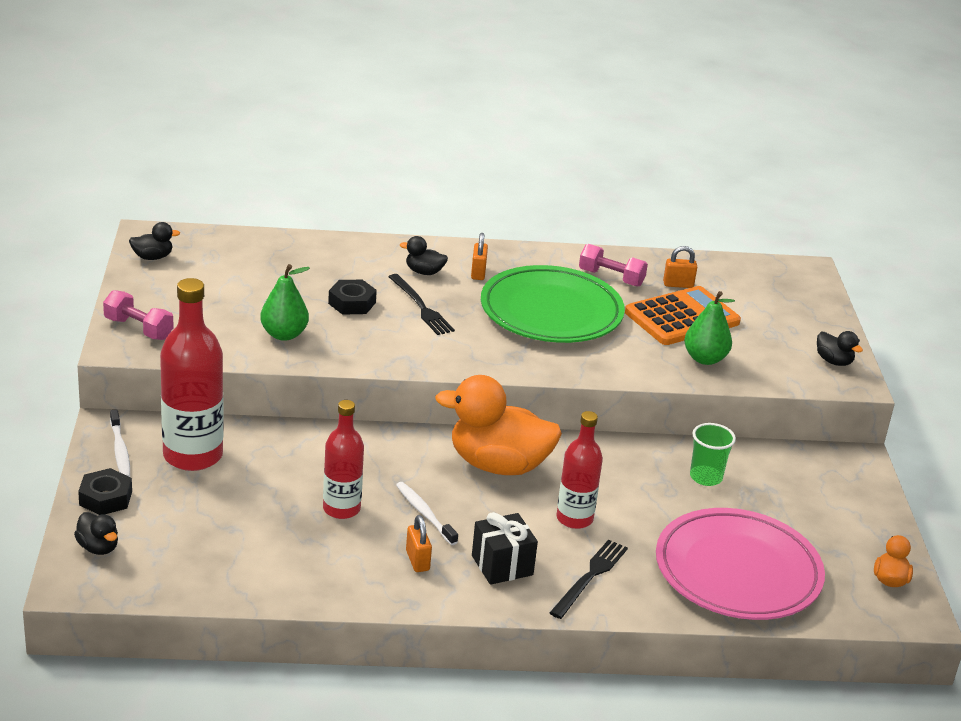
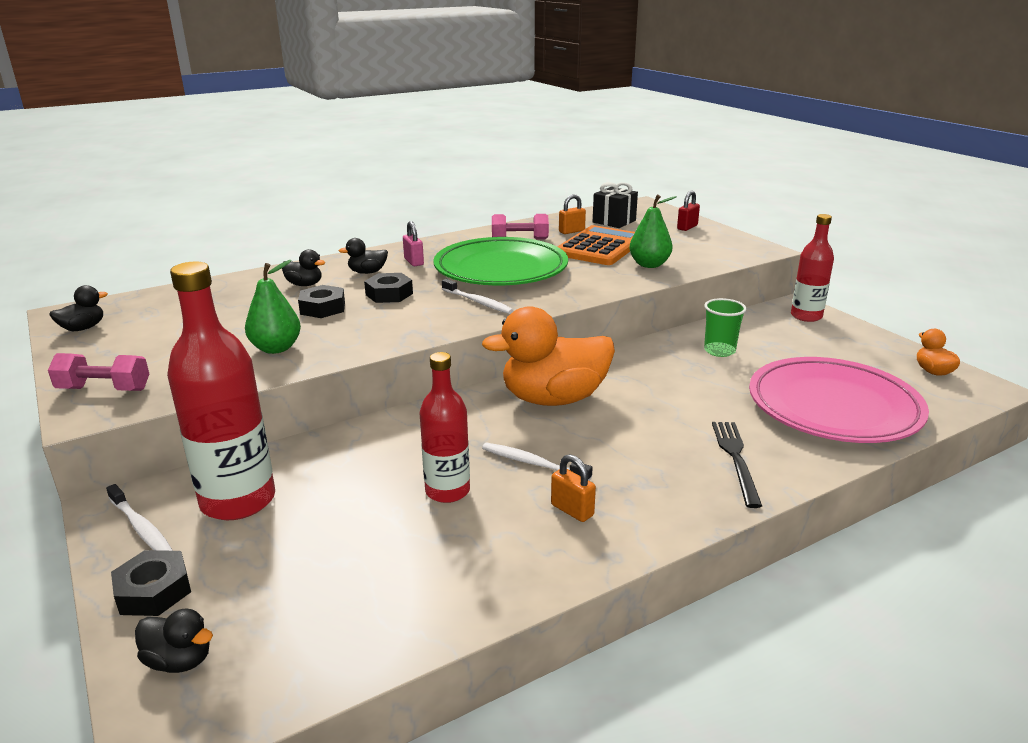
camera: 25 degrees left, 5 degrees down
black fork [388,274,455,335] -> black nut [364,273,413,303]
orange padlock [471,233,488,280] -> pink padlock [403,221,424,266]
black gift [472,512,538,585] -> black gift moved to [593,182,638,228]
red bottle [556,411,603,529] -> red bottle moved to [791,214,834,322]
black duck [817,331,863,366] -> black duck moved to [282,249,325,286]
none -> white toothbrush [442,279,514,314]
none -> red padlock [677,191,700,231]

